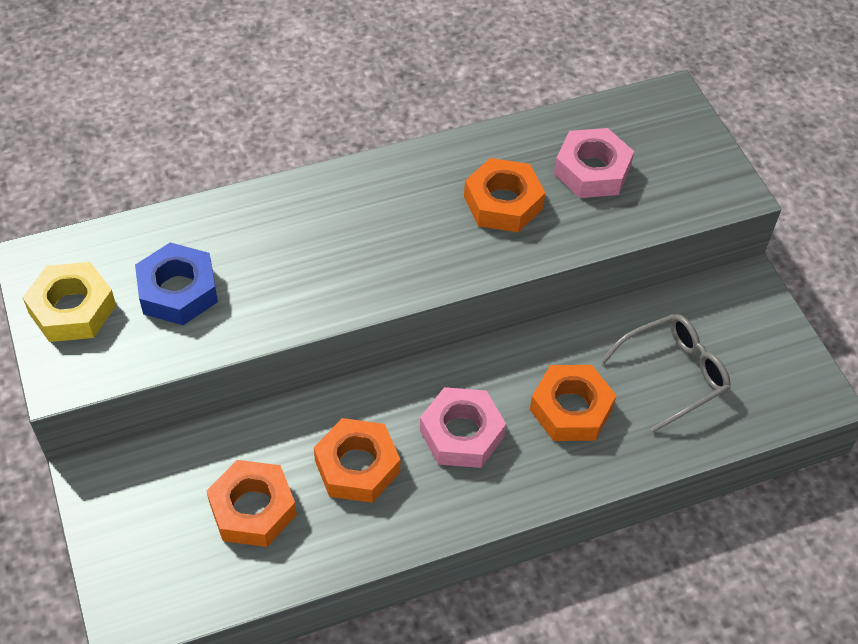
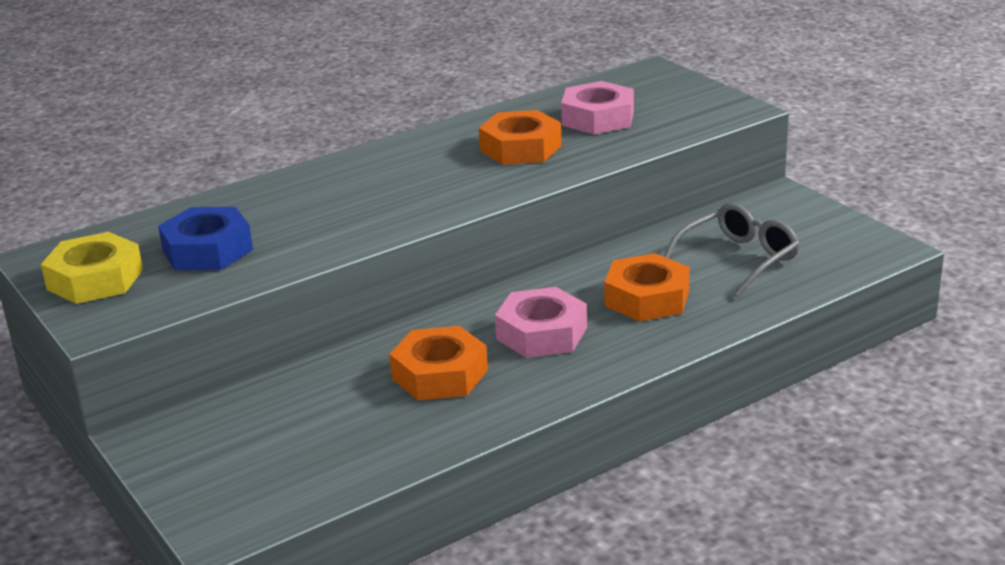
camera: 10 degrees left, 25 degrees down
orange nut [207,460,297,547] -> none

